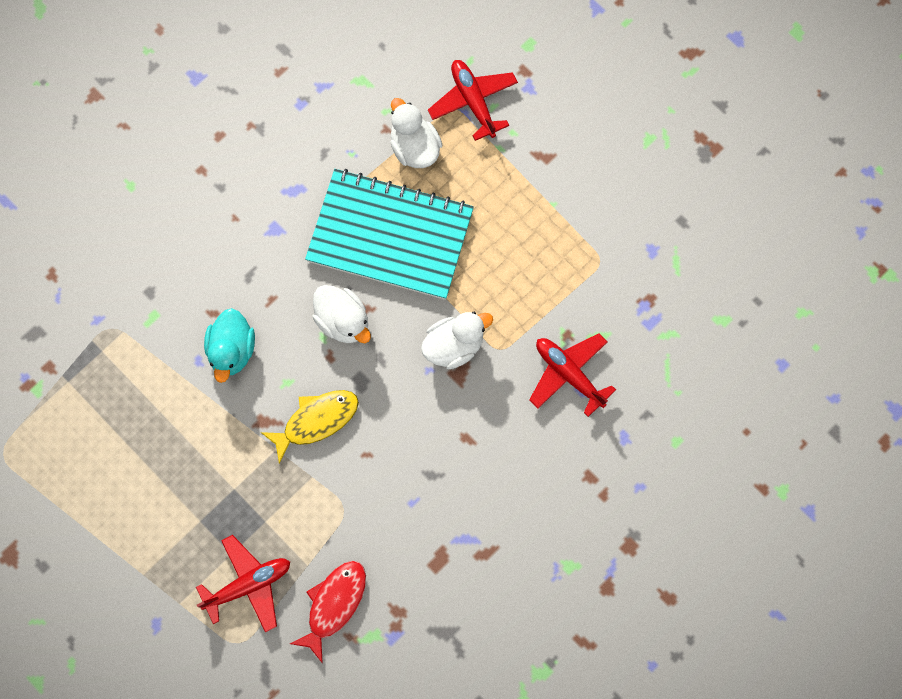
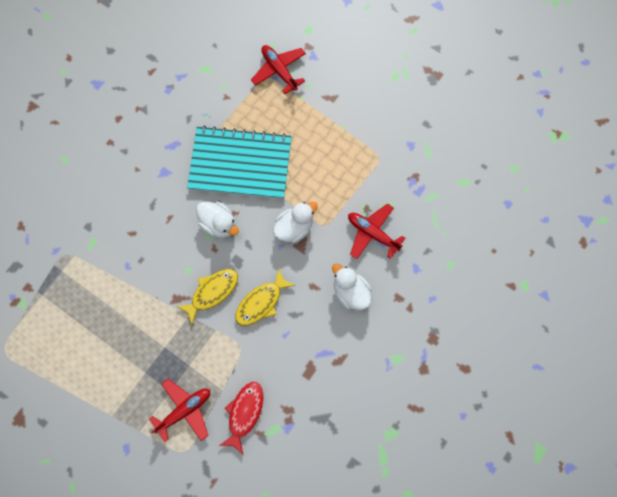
camera: 10 degrees left, 0 degrees up
turquoise duck [204,308,255,383] -> none
white duck [390,98,442,168] -> white duck moved to [332,263,372,310]
none -> yellow fish [235,268,296,326]

